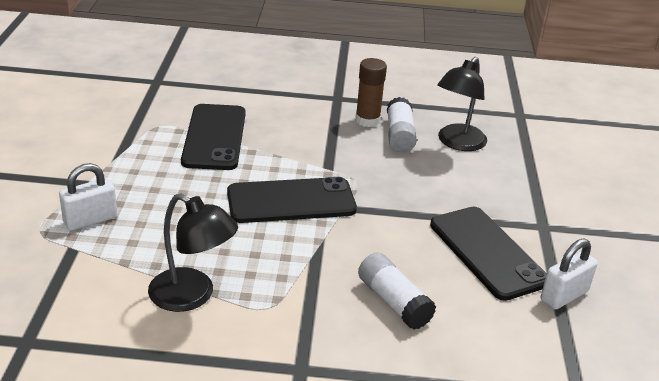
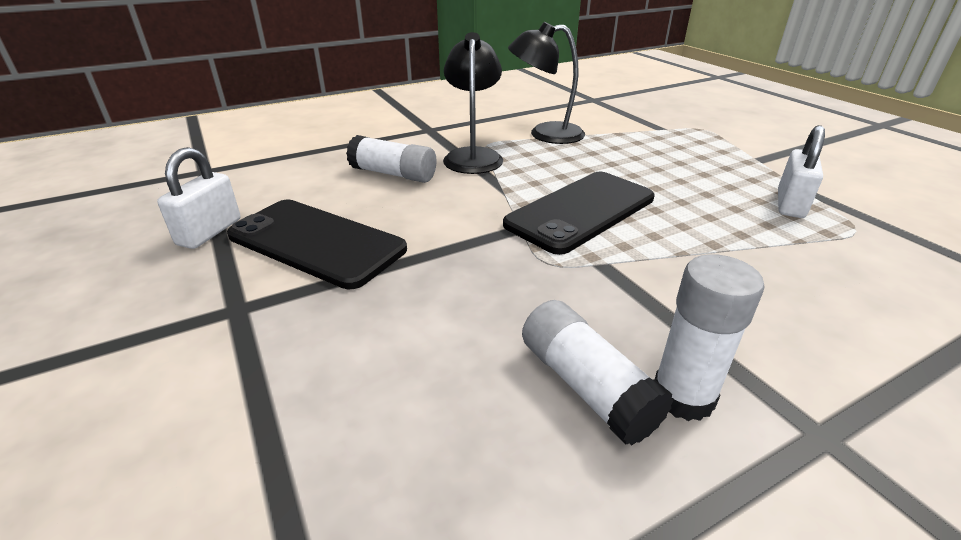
camera: 150 degrees right, 0 degrees up
white padlock [59,163,117,231] -> white padlock moved to [778,125,825,218]
black phone [181,104,246,170] -> none
brown glue stick [355,58,387,127] -> white glue stick [655,254,764,421]
black lamp [437,57,487,151] -> black lamp moved to [443,32,503,174]

